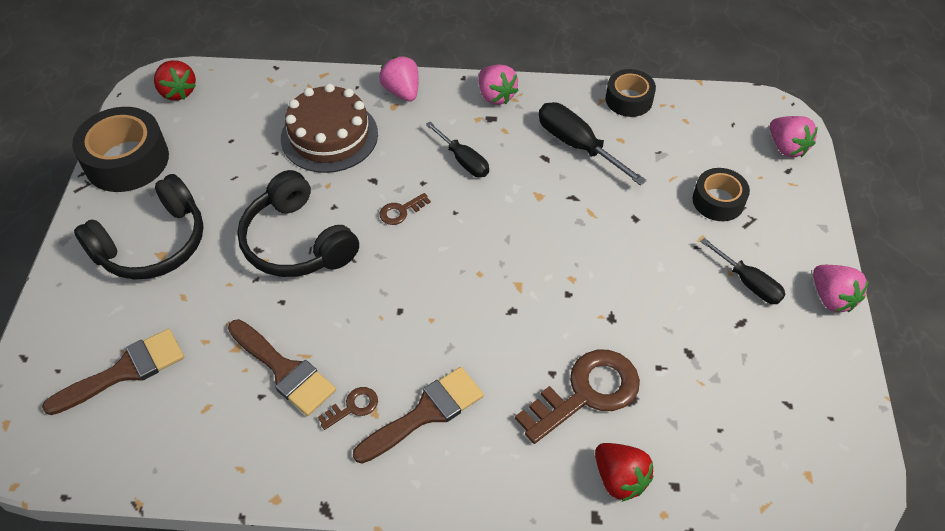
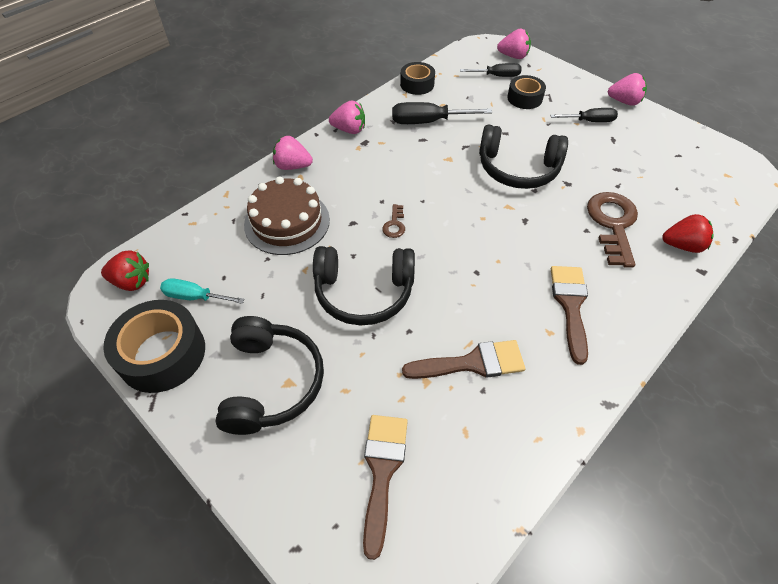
camera: 50 degrees left, 0 degrees up
brown key [318,387,378,430] -> none
black screwdriver [425,122,489,177] -> black screwdriver moved to [460,63,522,77]
none -> turquoise screwdriver [160,278,245,304]
none -> black headphones [479,124,568,189]

